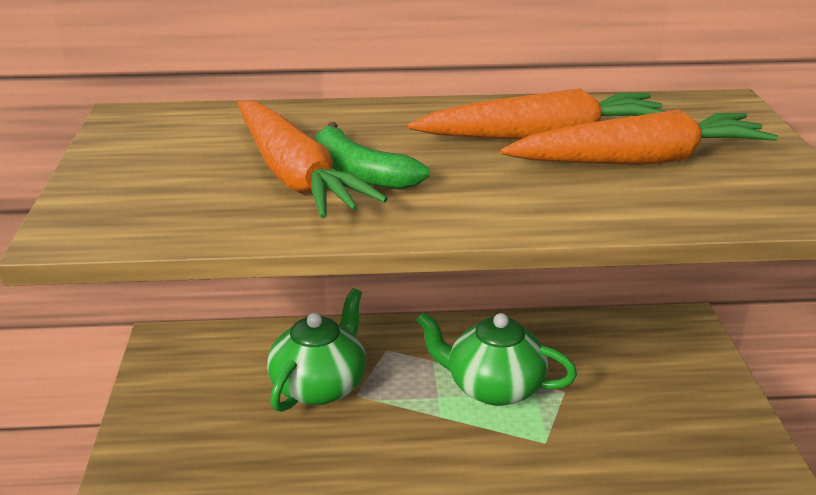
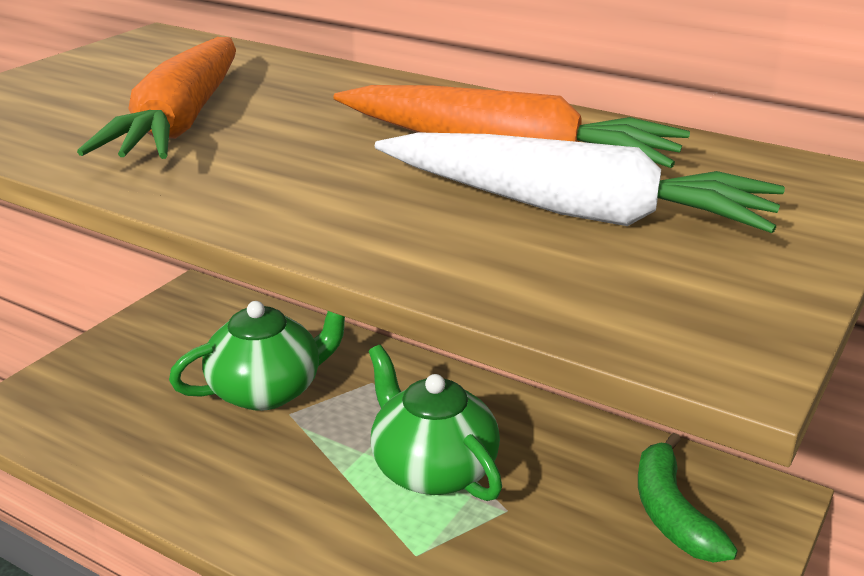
camera: 35 degrees right, 0 degrees up
green banana [315,122,429,190] -> green banana moved to [638,433,738,562]
orange carrot [500,109,778,165] -> white carrot [375,132,785,233]

